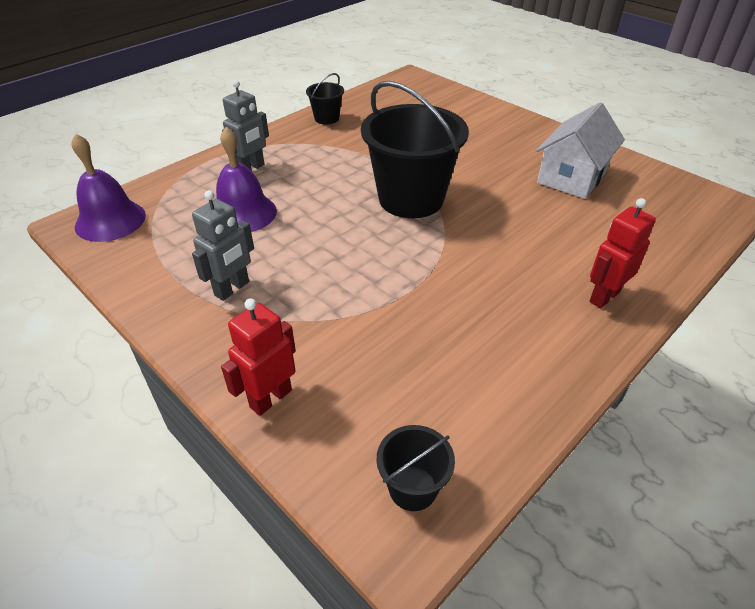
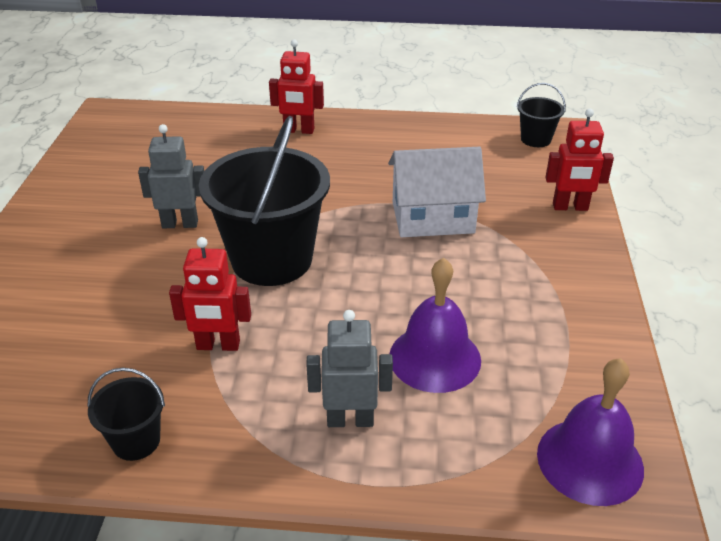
camera: 130 degrees left, 5 degrees down
grey robot [192,190,254,301] -> grey robot moved to [138,124,204,228]
white house [536,102,625,199] -> white house moved to [388,147,486,237]
none -> red robot [169,237,251,351]

